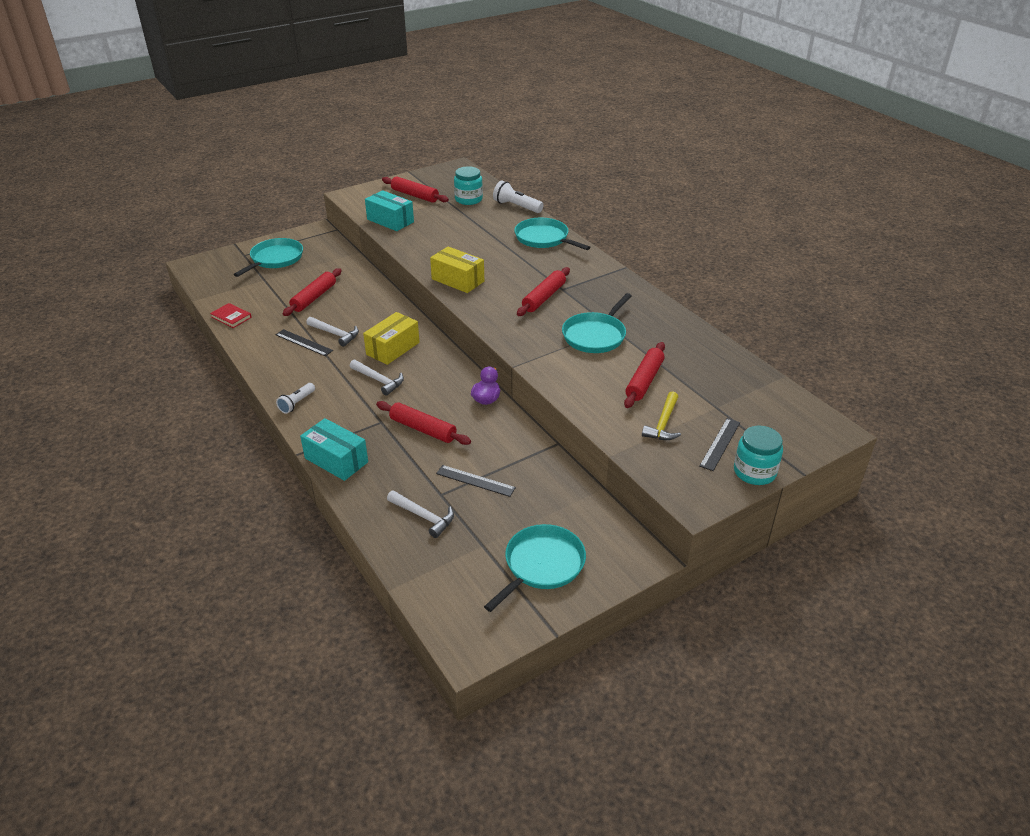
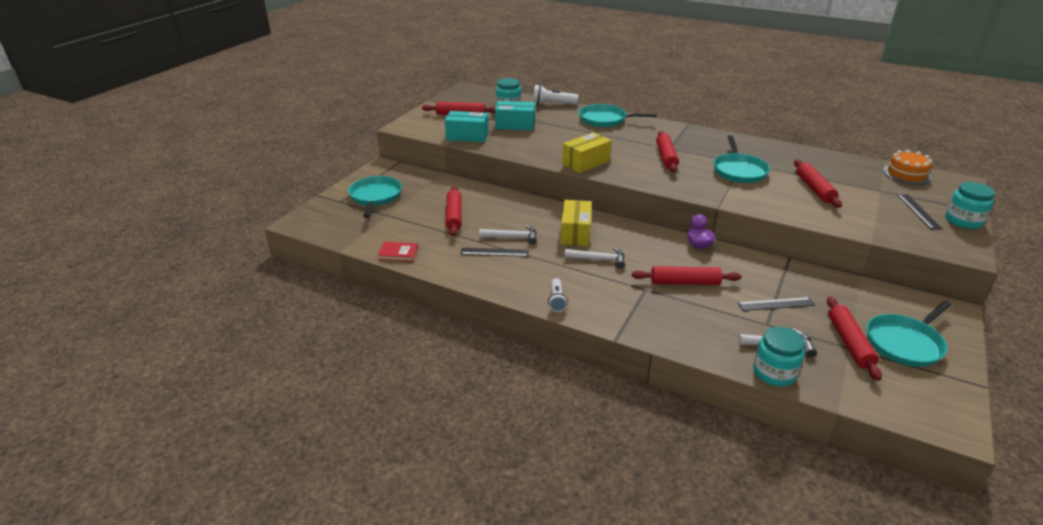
camera: 30 degrees left, 5 degrees down
turquoise box [300,418,368,481] -> turquoise box moved to [495,101,535,131]
yellow box [430,246,484,293] -> yellow box turned 45 degrees counterclockwise [562,132,612,173]
turquoise pan [484,524,586,612] -> turquoise pan turned 135 degrees counterclockwise [867,301,952,367]
yellow hammer [642,391,681,440] -> none
none -> turquoise jar [753,327,805,386]
none -> red rolling pin [827,297,882,381]
none -> orange cake [883,150,933,185]

